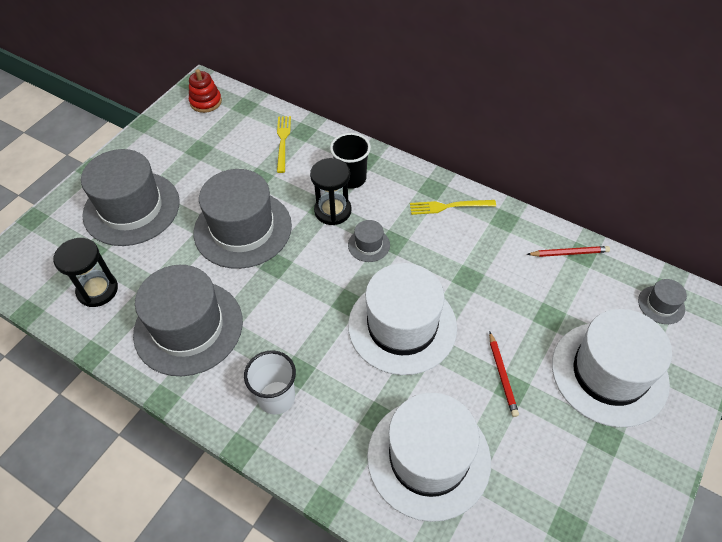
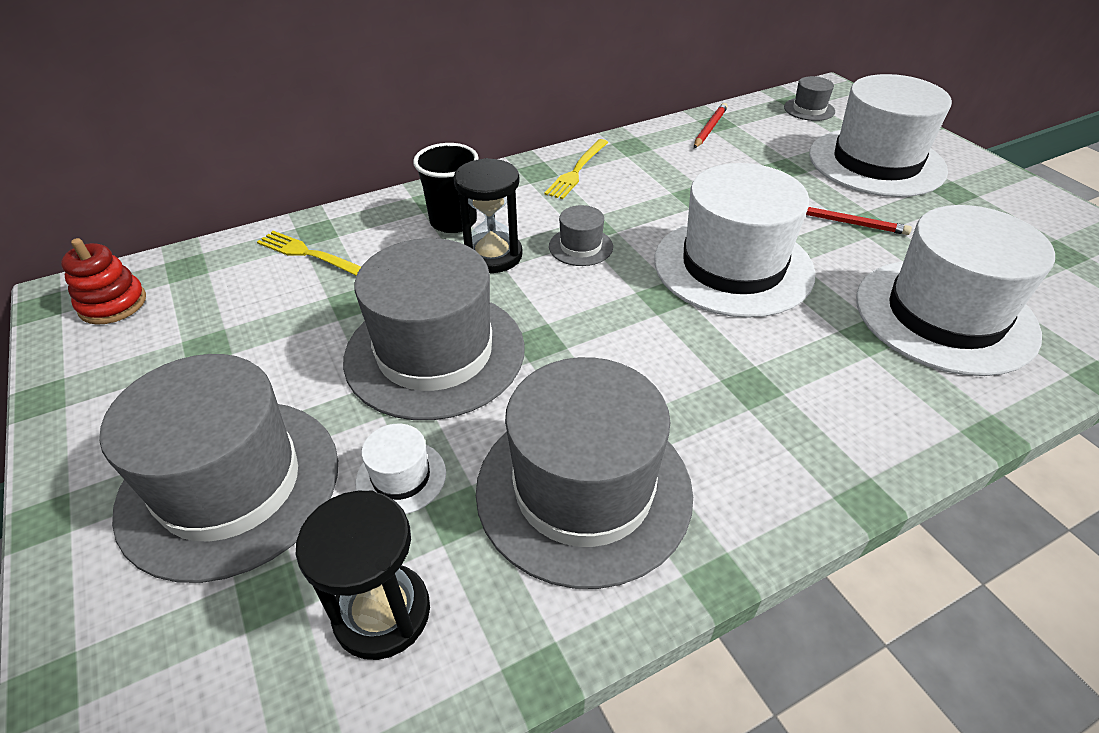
camera: 60 degrees left, 10 degrees down
white cup [244,350,296,414] -> none
none -> white hat [356,424,446,514]

